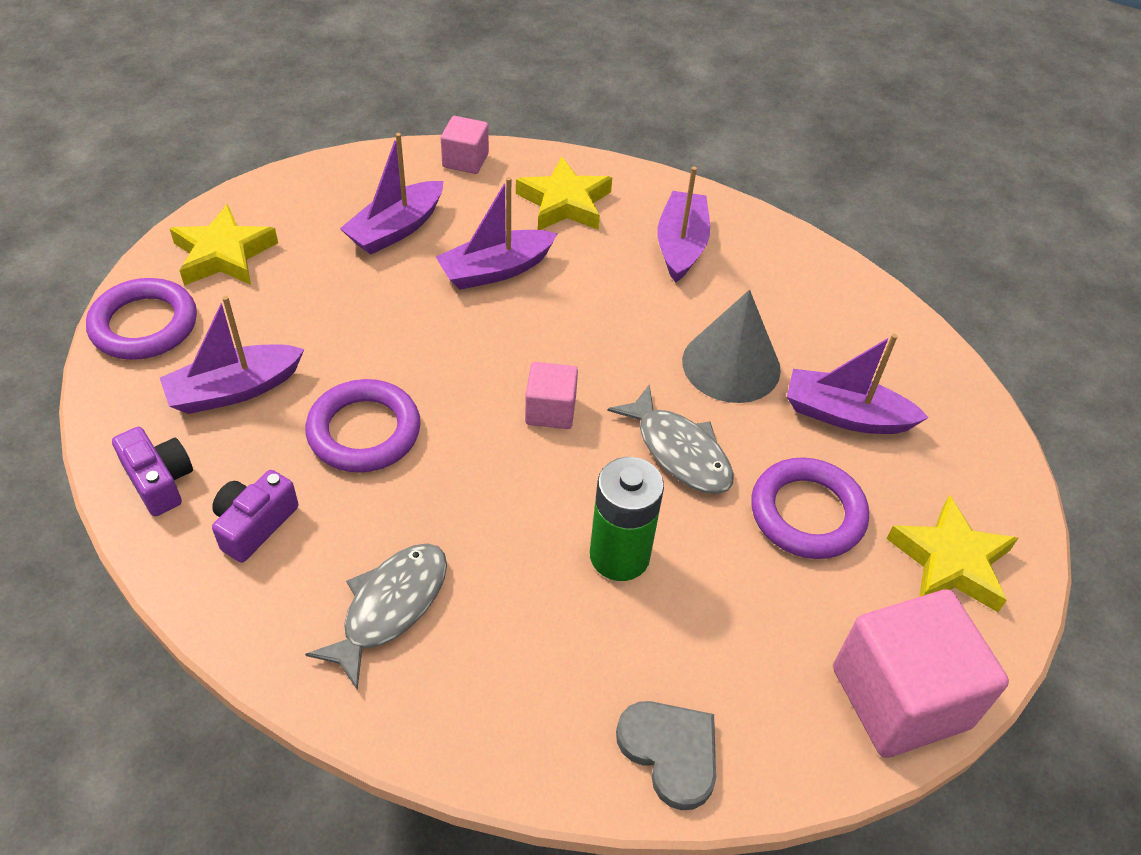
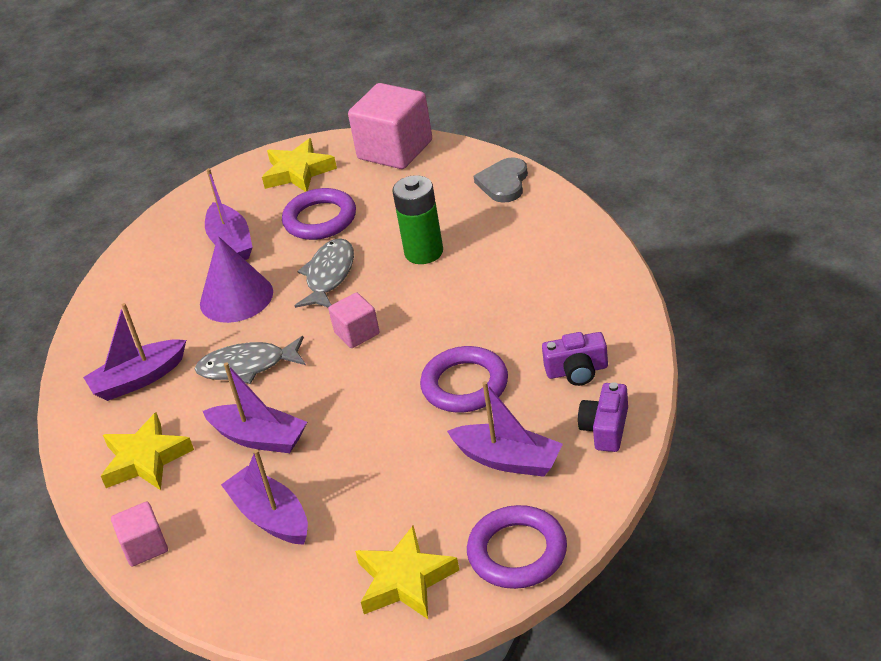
camera: 120 degrees left, 10 degrees down
grey fish [305,543,447,690] -> grey fish moved to [195,336,306,384]
purple boat [340,133,443,255] -> purple boat turned 135 degrees counterclockwise [221,449,308,545]
grey cone [682,290,781,403] -> purple cone [200,236,273,323]

